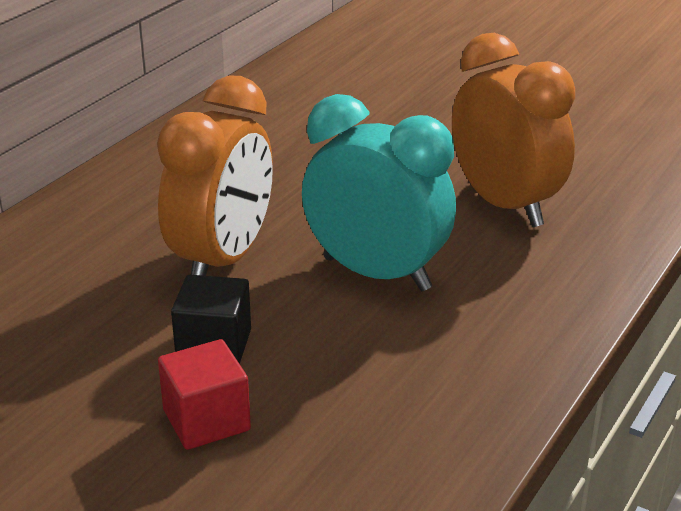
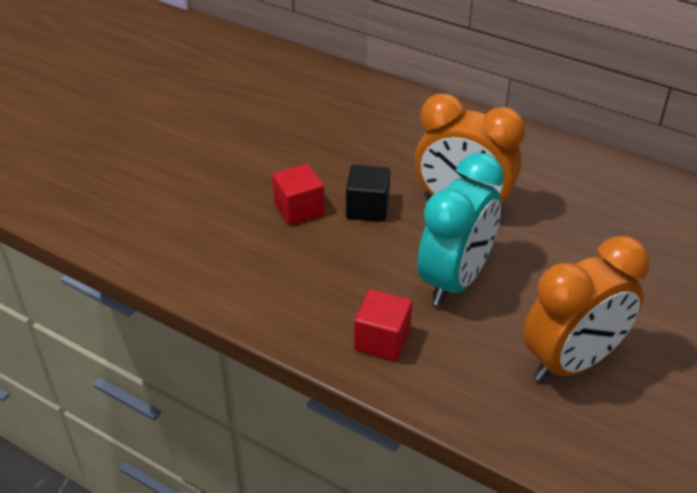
camera: 90 degrees right, 10 degrees up
none -> red cube [354,289,412,361]

